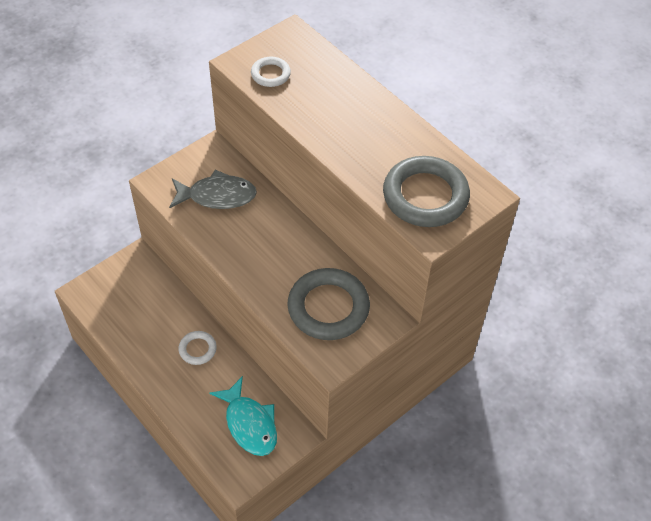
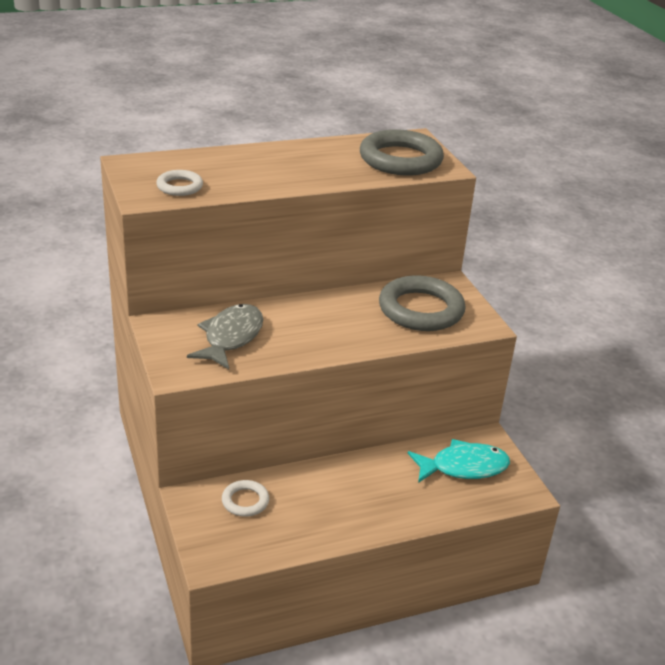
camera: 70 degrees left, 20 degrees down
white ring [178,331,217,365] -> white ring moved to [222,480,269,517]

